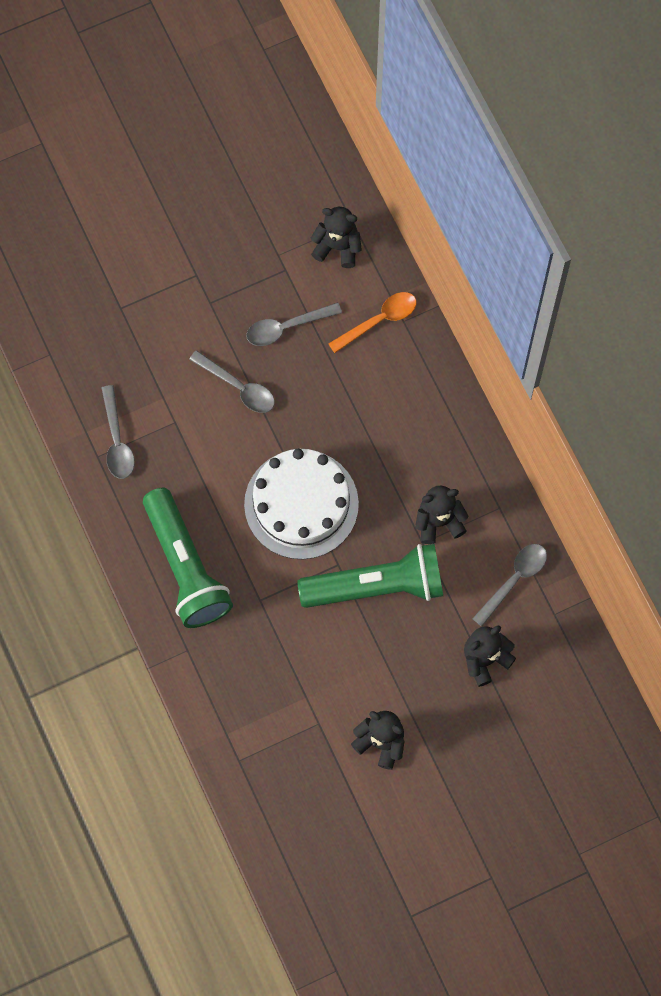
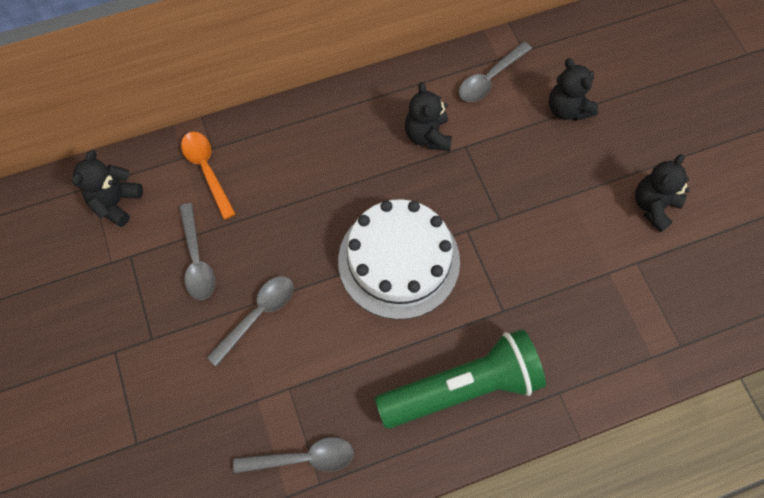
camera: 85 degrees left, 5 degrees down
green flashlight [297,544,443,608] -> none
grey spoon [472,544,547,627] -> grey spoon turned 90 degrees counterclockwise [459,42,532,102]

